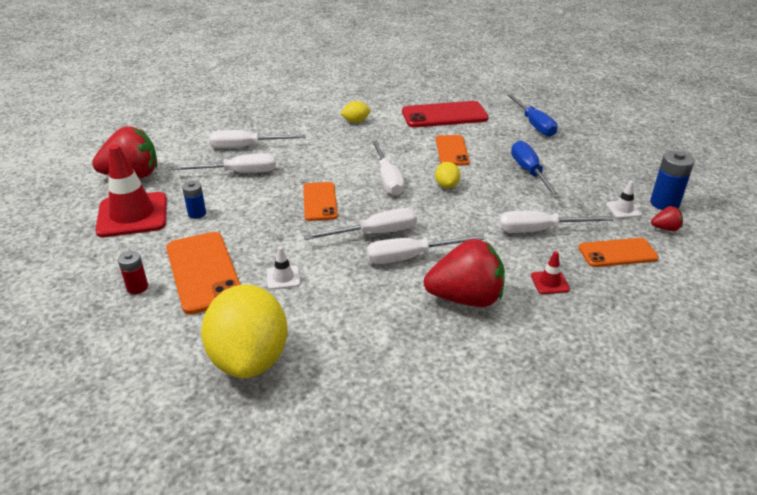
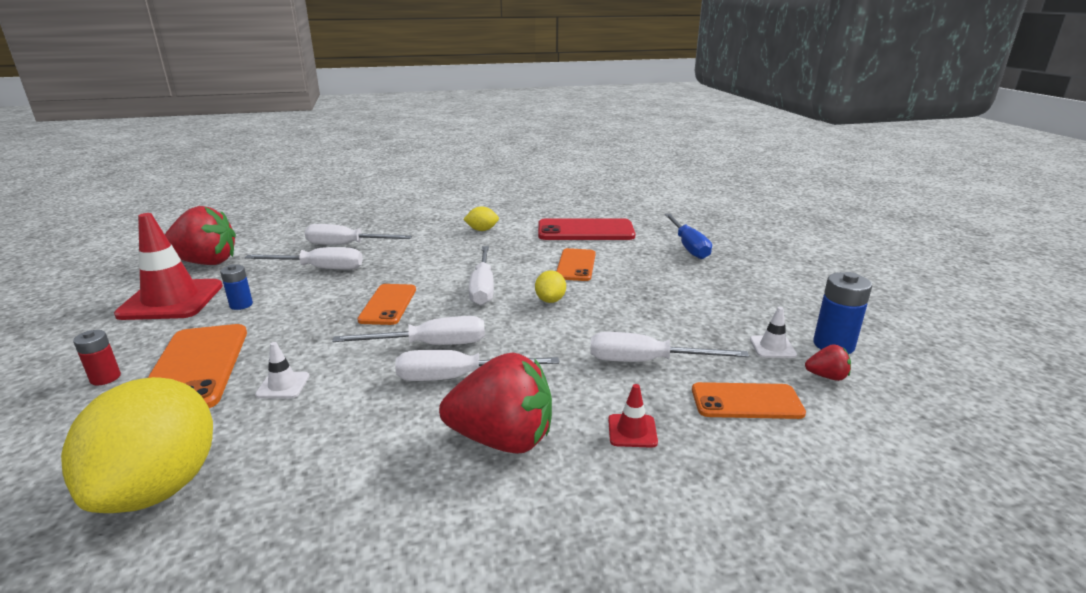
camera: 10 degrees right, 10 degrees down
blue screwdriver [511,140,561,198] -> none

